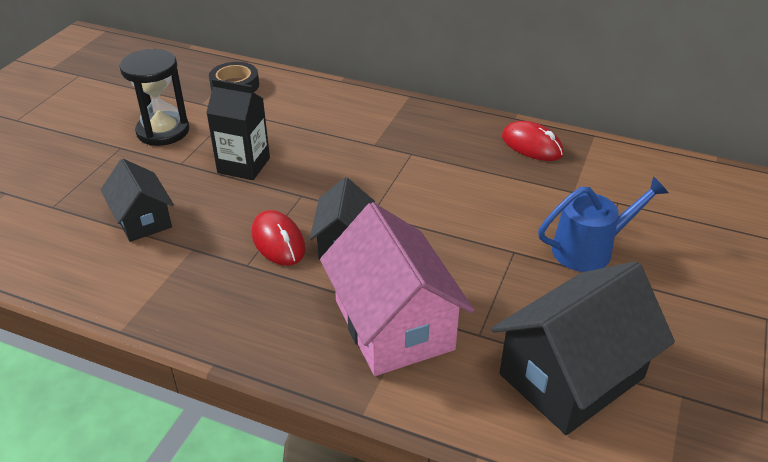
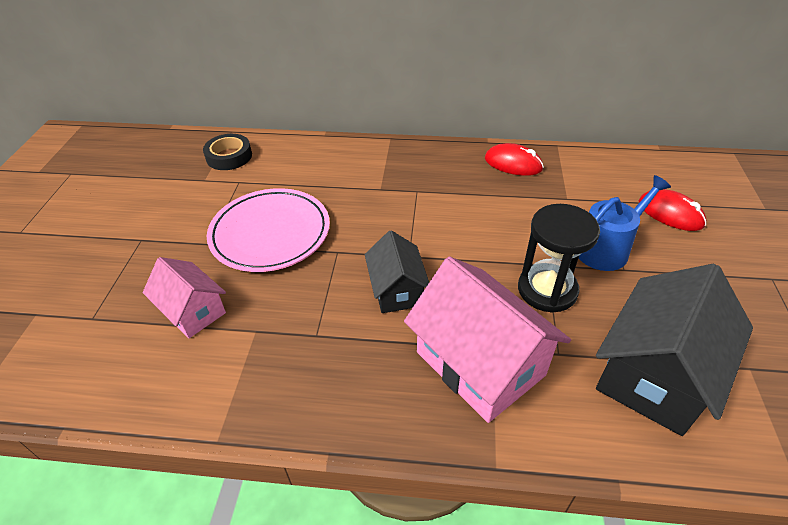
camera: 15 degrees left, 5 degrees up
black house [100,159,174,242] -> pink house [143,257,226,338]
black hourglass [120,49,189,146] -> black hourglass moved to [518,204,600,313]
black carton [206,79,270,180] -> pink plate [207,188,330,272]
red mouse [252,210,305,266] -> red mouse moved to [639,189,706,231]

